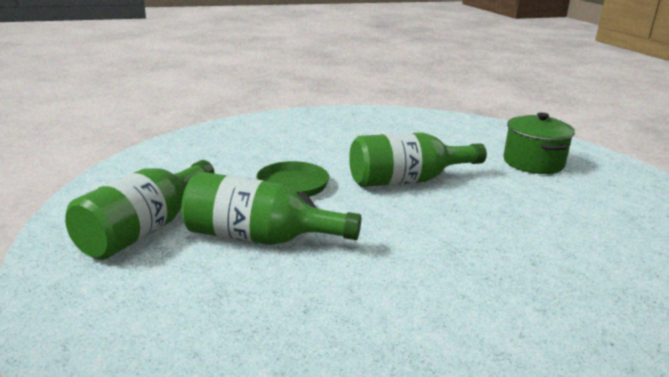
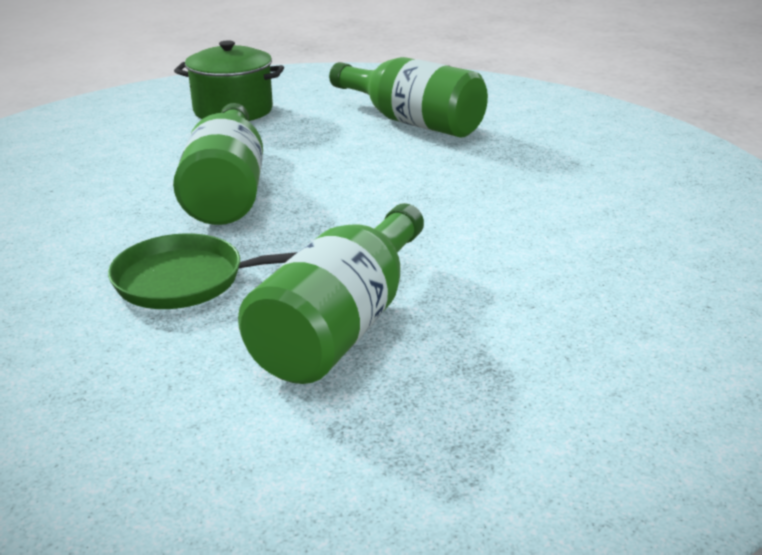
camera: 75 degrees left, 5 degrees up
green bottle [65,160,215,260] -> green bottle moved to [329,57,488,138]

